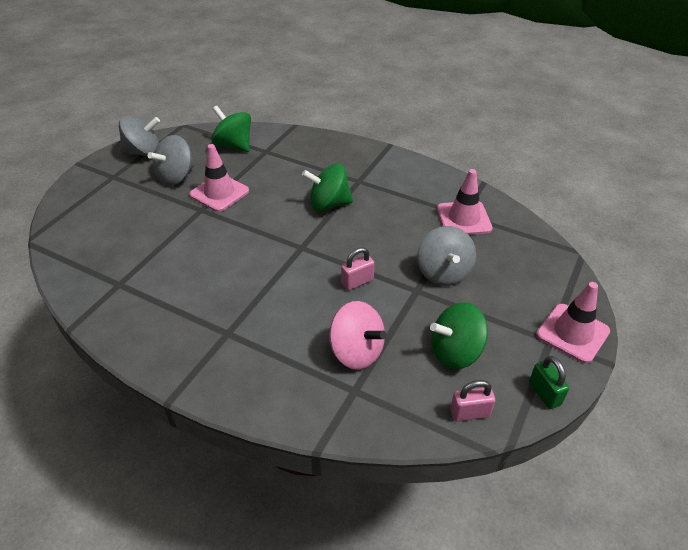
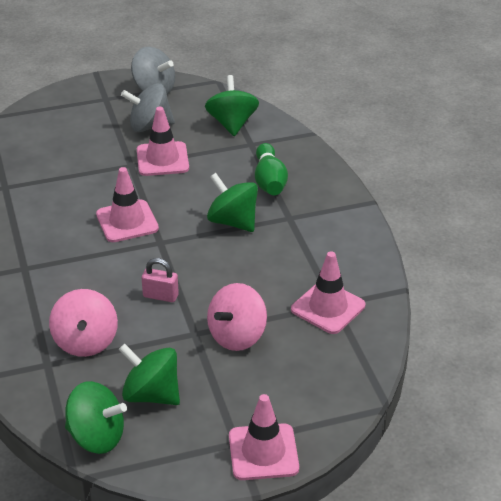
camera: 45 degrees right, 5 degrees down
grey spinning top [417,226,476,286] -> pink spinning top [207,283,267,351]
pink padlock [450,380,495,421] -> green spinning top [65,381,127,454]
green padlock [529,356,569,409] -> none
none -> pink traffic cone [96,167,159,242]
none -> green bowling pin [255,143,288,195]

